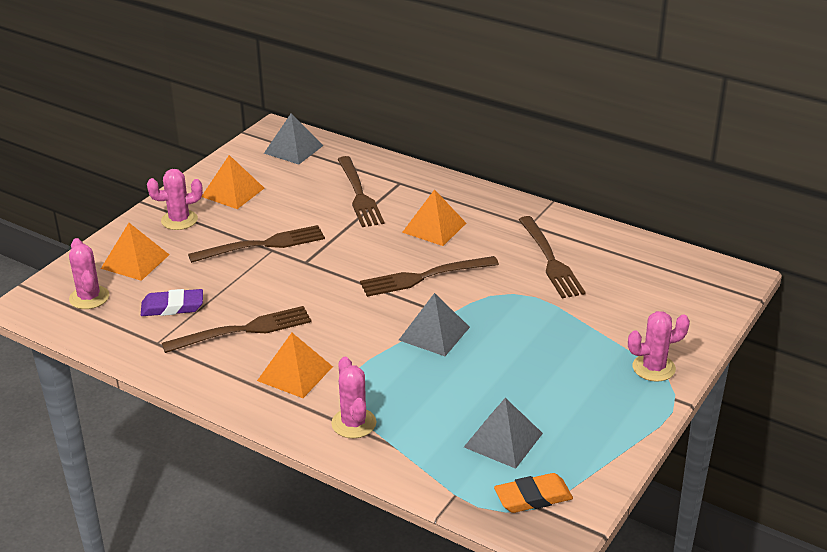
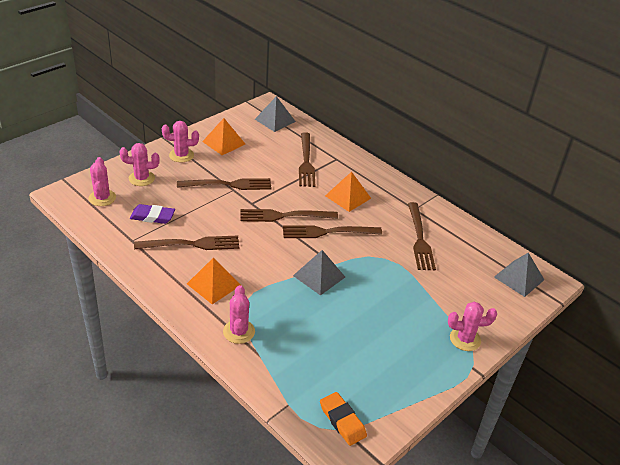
camera: 10 degrees right, 5 degrees up
orange pyramid [101,223,169,281] -> pink cactus [119,143,160,186]
grey pyramid [464,398,543,469] -> grey pyramid moved to [494,253,545,297]
orange eraser [494,473,573,513] -> orange eraser turned 60 degrees clockwise [320,392,367,446]
none -> brown fork [241,209,338,222]

